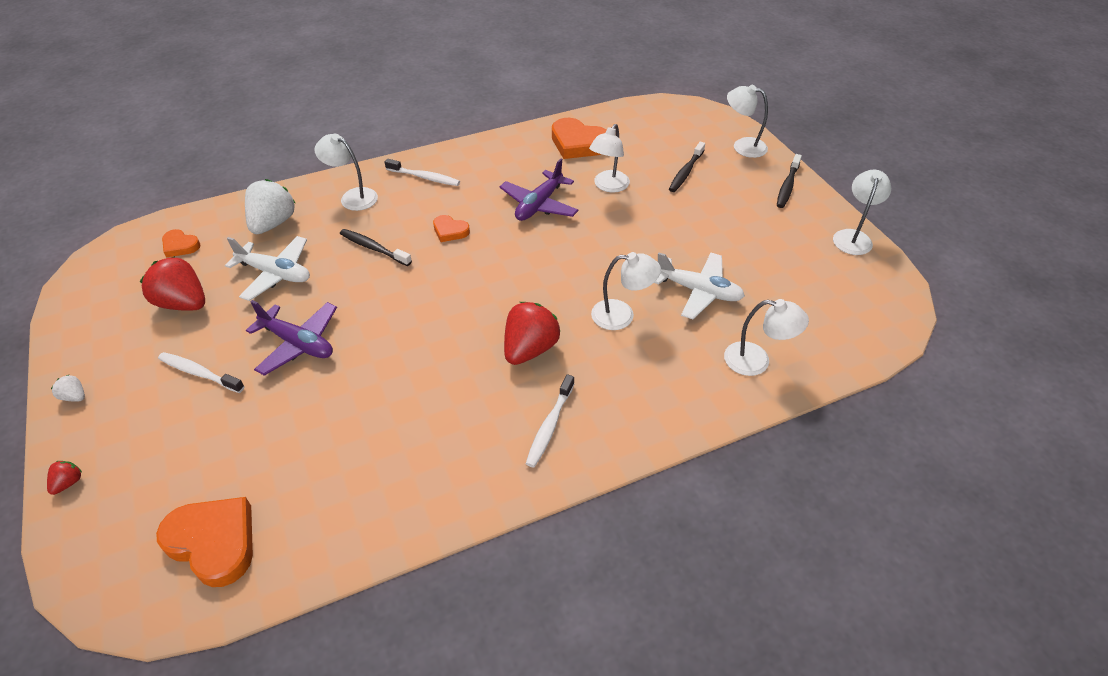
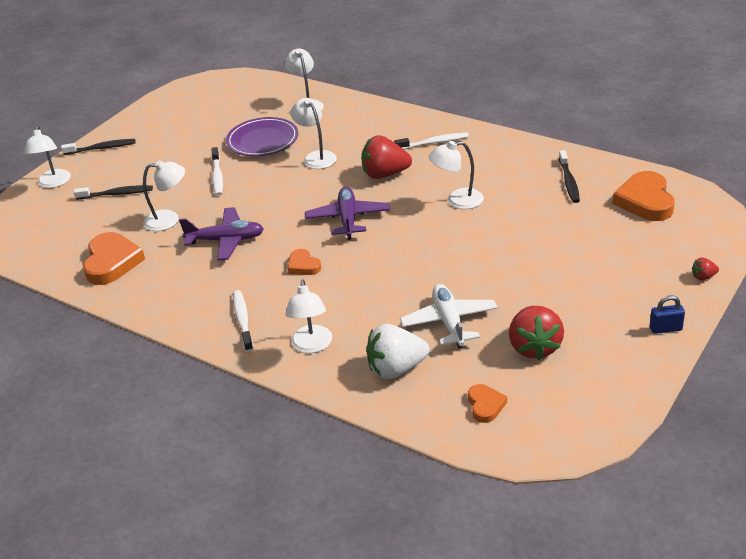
camera: 120 degrees left, 10 degrees down
white strawberry [51,375,85,402] -> blue padlock [650,295,685,334]
white toothbrush [158,352,245,393] -> white toothbrush moved to [211,147,223,196]
purple plane [246,300,337,376] -> purple plane moved to [305,187,390,240]
black toothbrush [340,229,412,266] -> black toothbrush moved to [559,150,580,203]
orange heart [433,215,470,242] -> orange heart turned 150 degrees clockwise [288,249,321,275]
white plane [654,252,745,319] -> purple plate [226,117,298,156]
white lamp [833,170,891,255] -> white lamp moved to [429,141,484,209]

